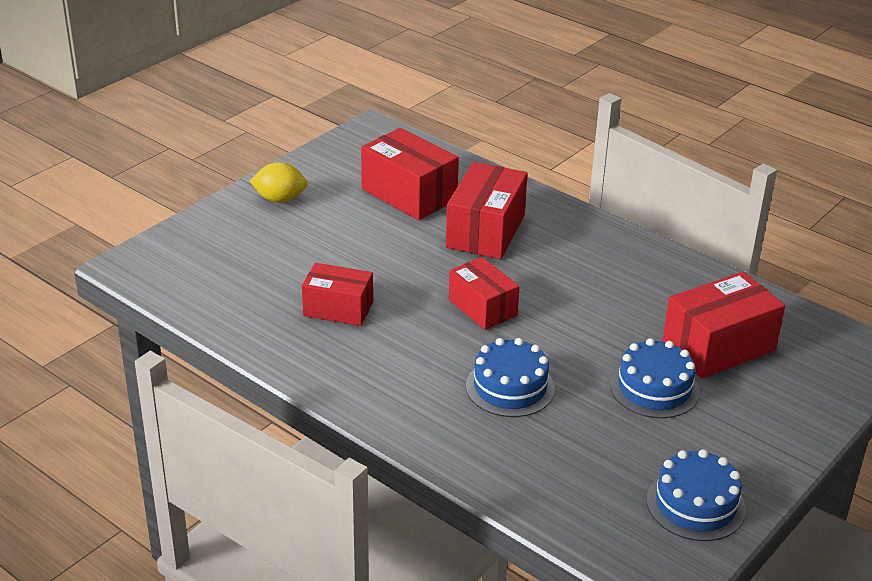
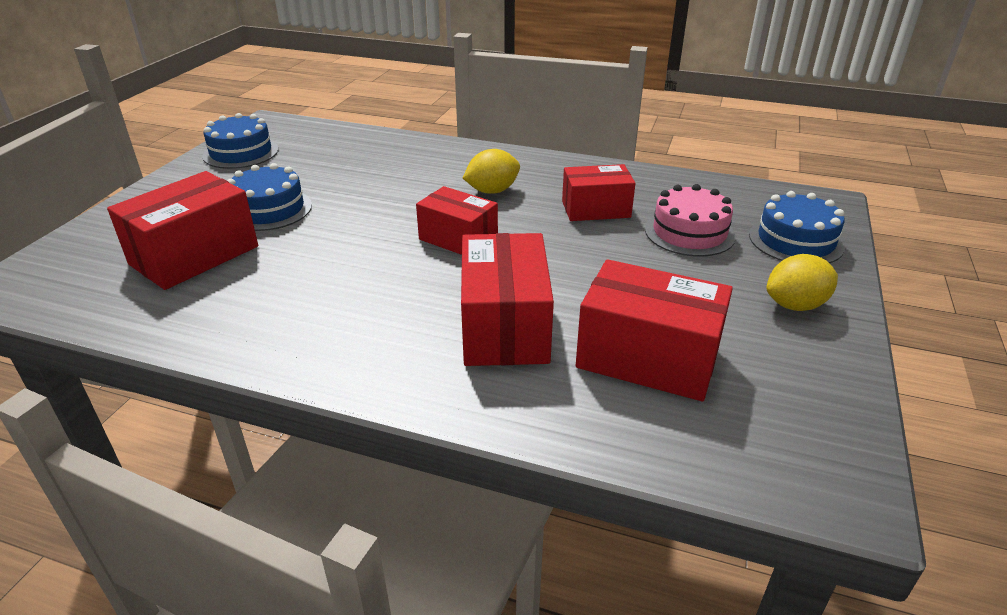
camera: 160 degrees right, 0 degrees up
blue cake [466,338,555,417] -> blue cake moved to [749,191,845,263]
none -> yellow lemon [463,149,520,194]
none -> pink cake [645,184,736,257]

